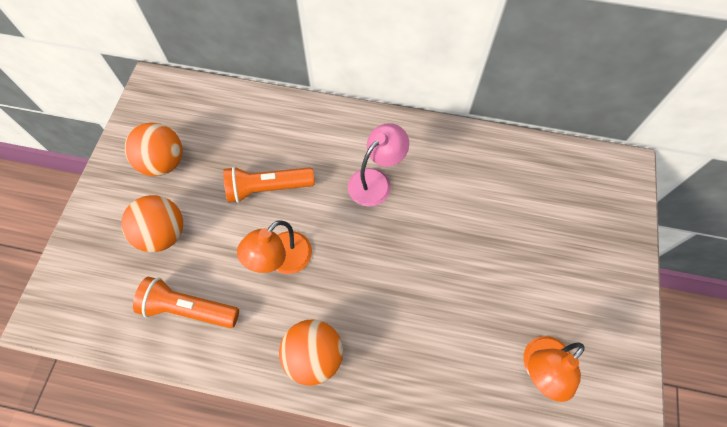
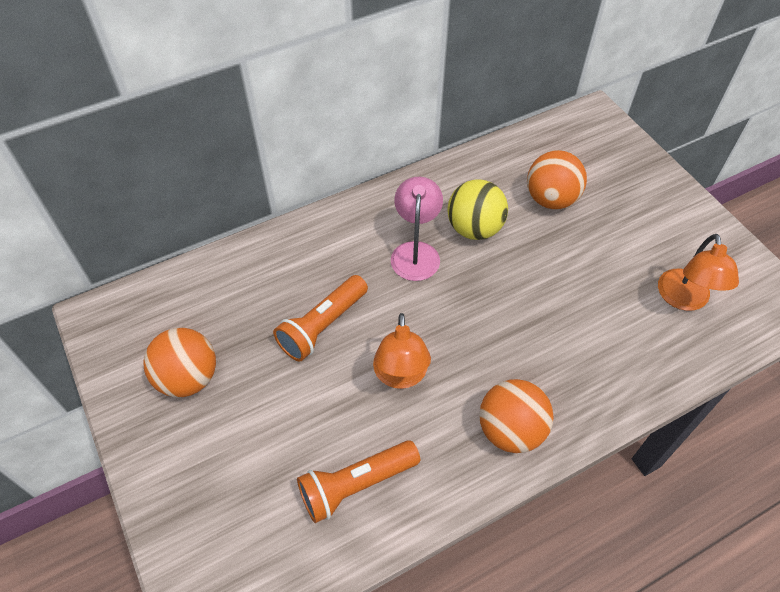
camera: 40 degrees left, 10 degrees down
orange ball [121,195,183,252] -> orange ball moved to [527,150,587,209]
none -> yellow ball [447,179,508,240]

